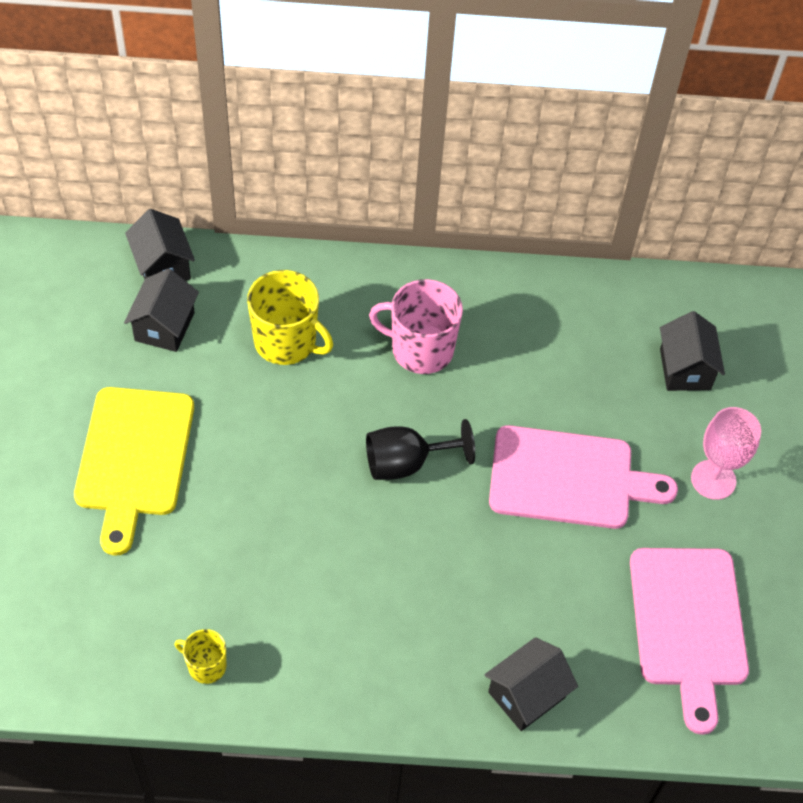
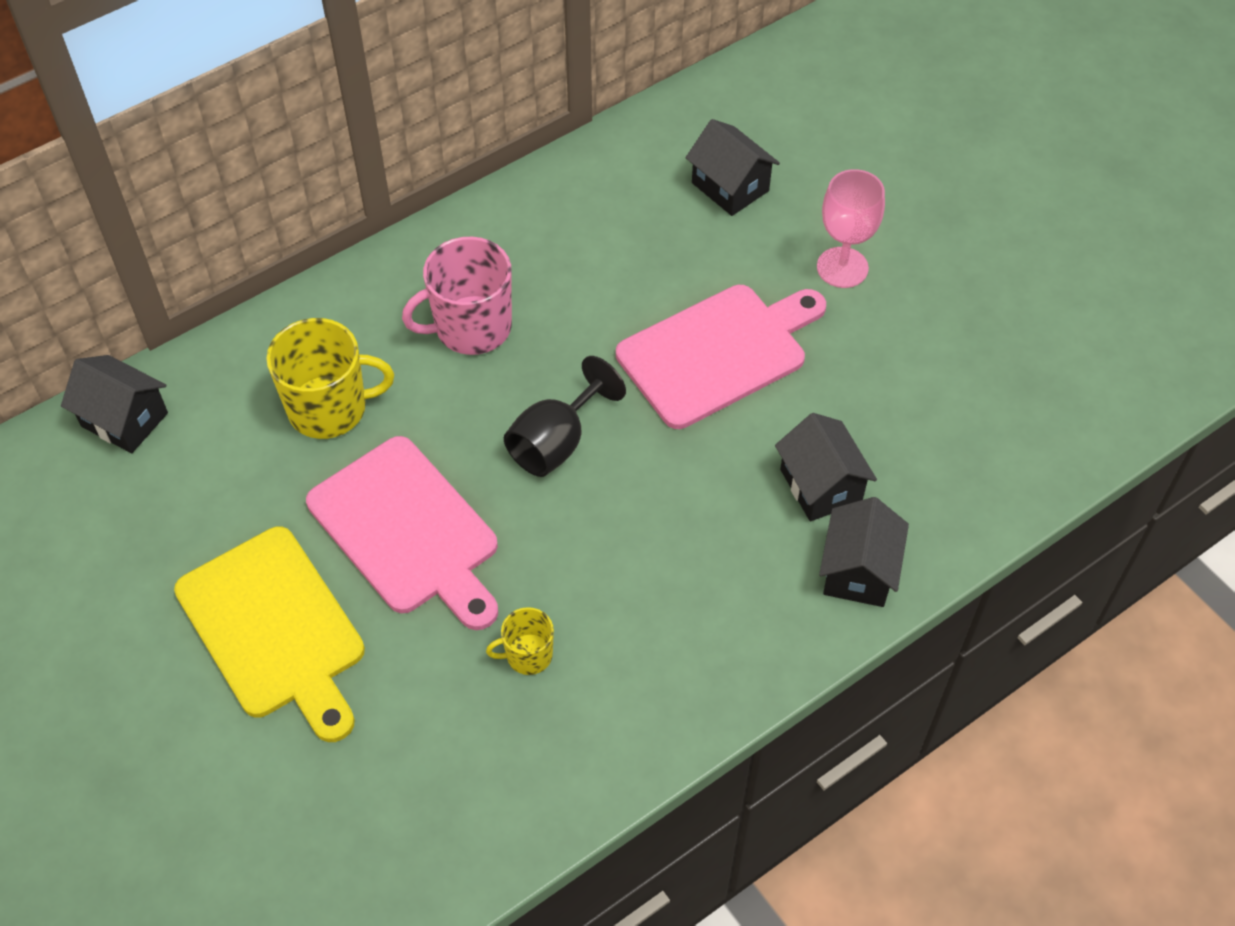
camera: 35 degrees left, 0 degrees up
black house [124,269,199,352] -> black house moved to [775,413,877,521]
yellow mug [175,629,226,684] -> yellow mug moved to [486,607,554,675]
pink cutting board [630,548,749,735] -> pink cutting board moved to [306,436,498,630]

